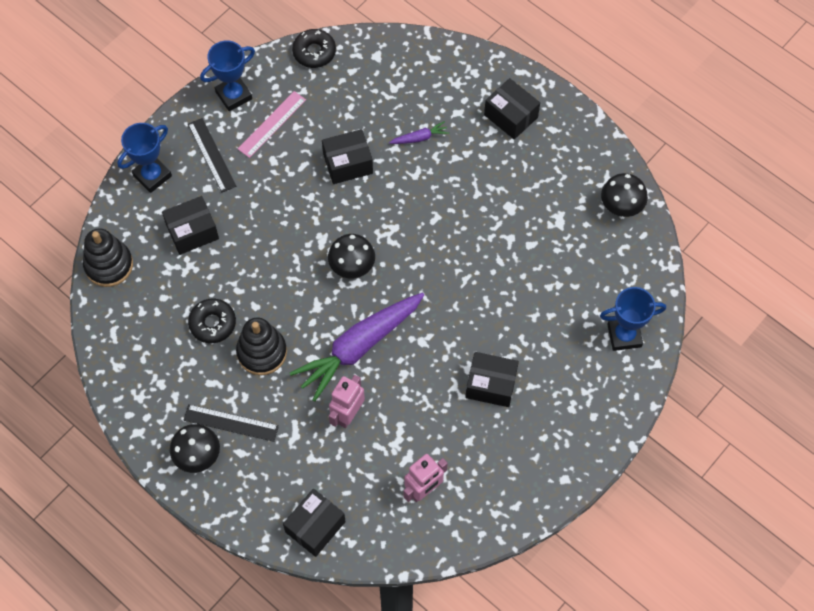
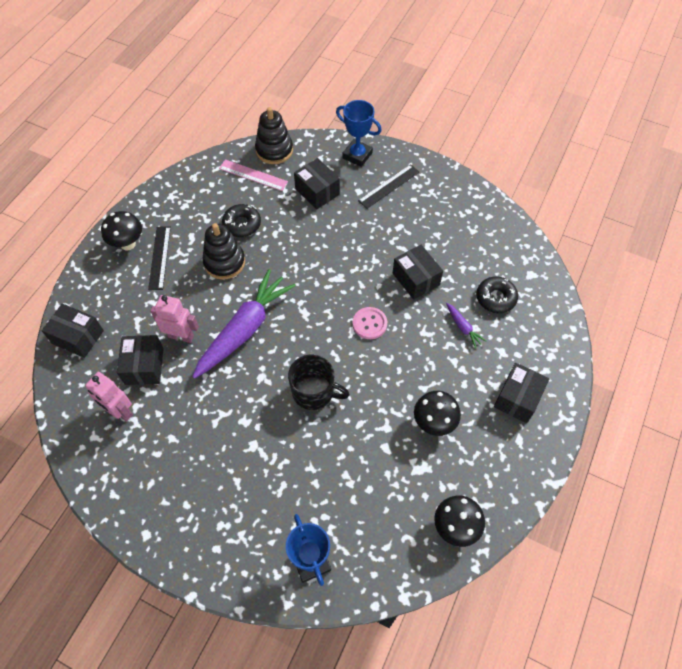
camera: 75 degrees right, 5 degrees down
blue trophy [200,40,255,111] -> none
pink ruler [238,91,306,158] -> pink ruler moved to [219,159,288,191]
purple carrot [290,292,424,402] -> purple carrot turned 90 degrees clockwise [192,269,295,379]
black donut [292,29,336,68] -> black donut moved to [476,276,518,313]
black mushroom [328,234,375,278] -> black mushroom moved to [414,391,461,436]
black box [465,352,519,407] -> black box moved to [117,335,164,385]
none -> black mug [288,354,350,410]
none -> pink button [353,307,387,339]

